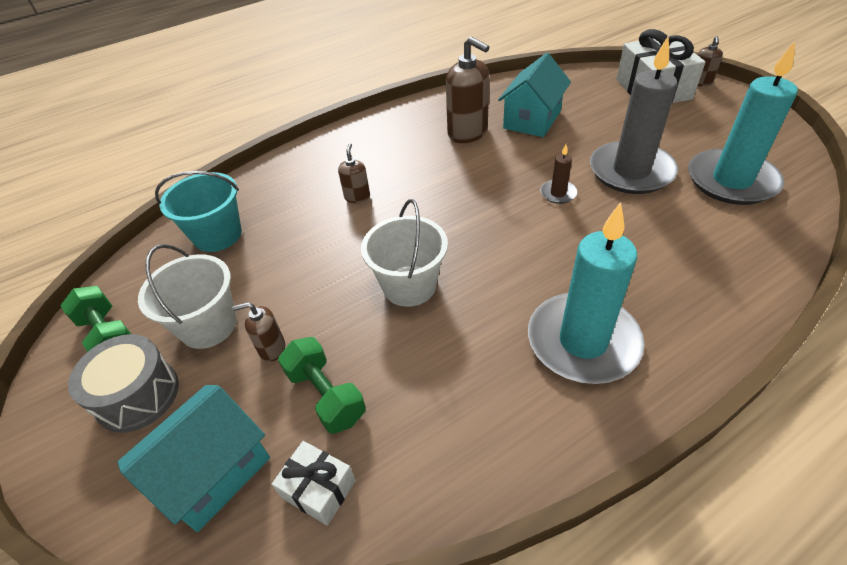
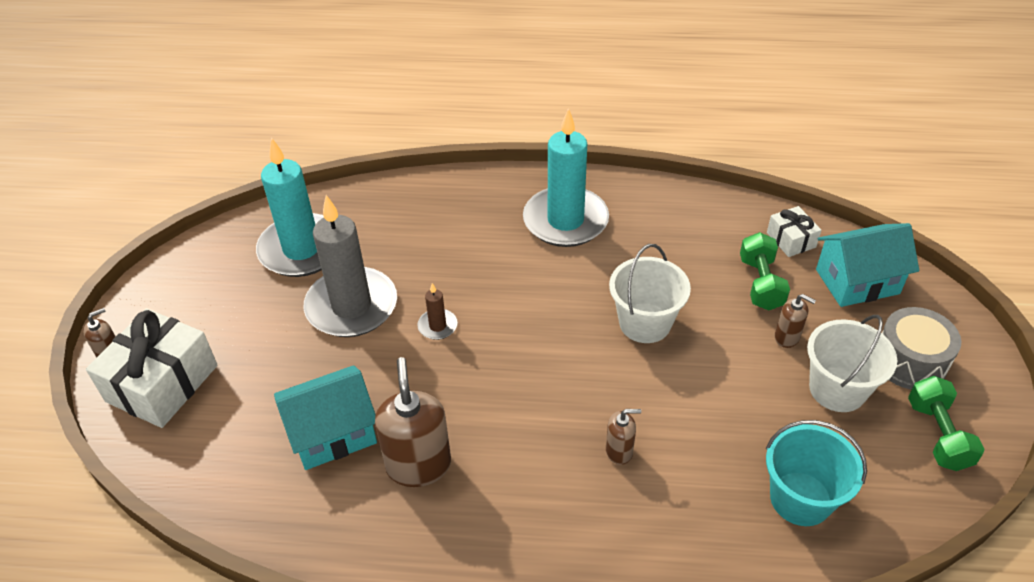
camera: 145 degrees left, 0 degrees up
brown soap dispenser [338,143,370,203] -> brown soap dispenser turned 135 degrees counterclockwise [606,409,641,465]

